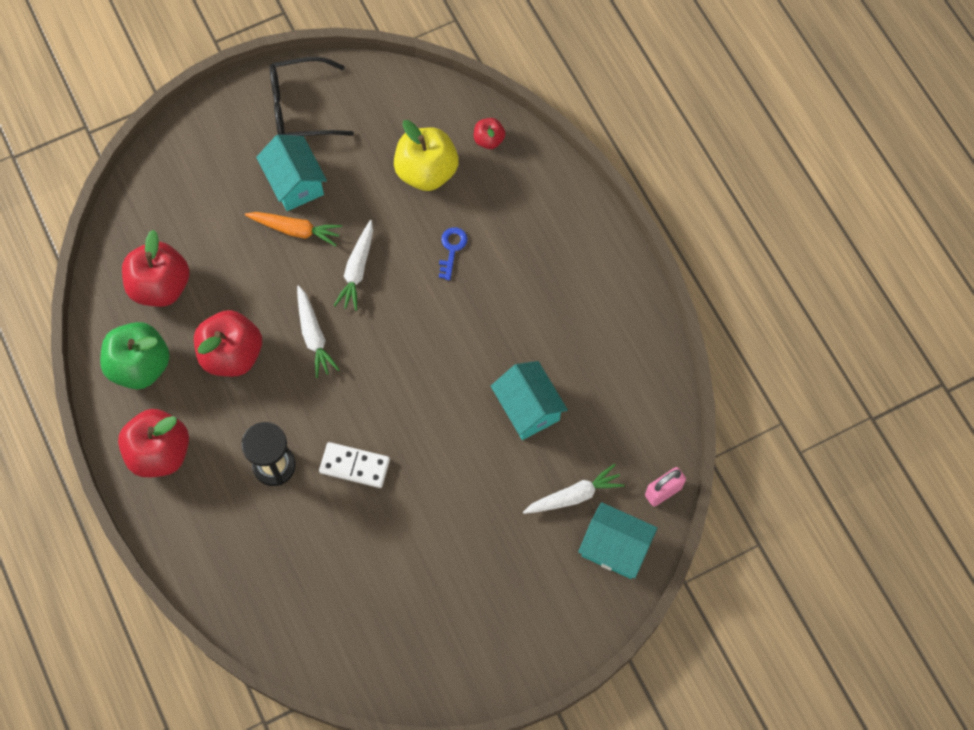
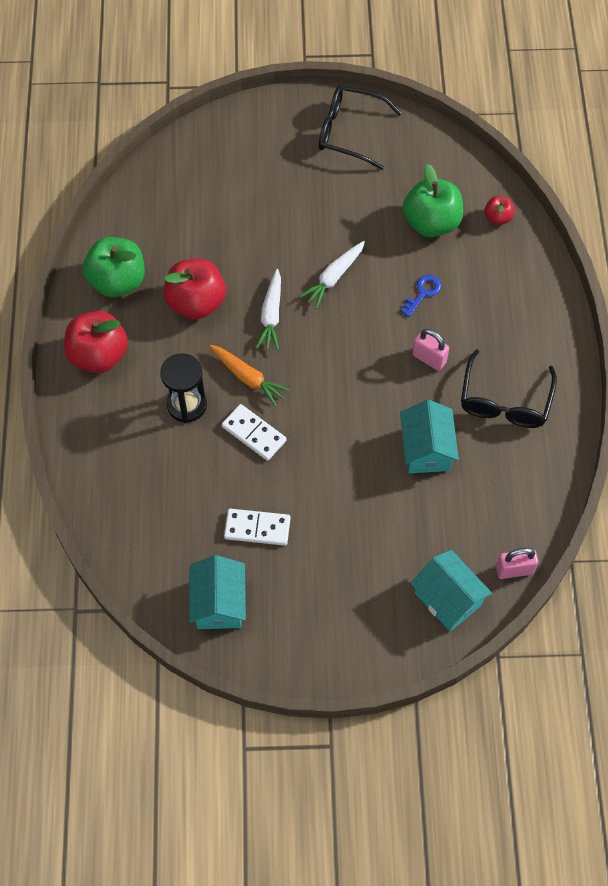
camera: 25 degrees right, 5 degrees down
red apple [122,230,190,307] -> none
orange carrot [245,212,342,246] -> orange carrot moved to [209,345,290,407]
turquoise house [256,135,327,211] -> turquoise house moved to [189,555,246,629]
yellow apple [394,120,459,191] -> green apple [403,164,463,237]
white carrot [523,464,625,514] -> none
none -> white domino [224,509,291,546]
none -> pink padlock [412,329,449,371]
none -> black glasses [461,349,557,428]

